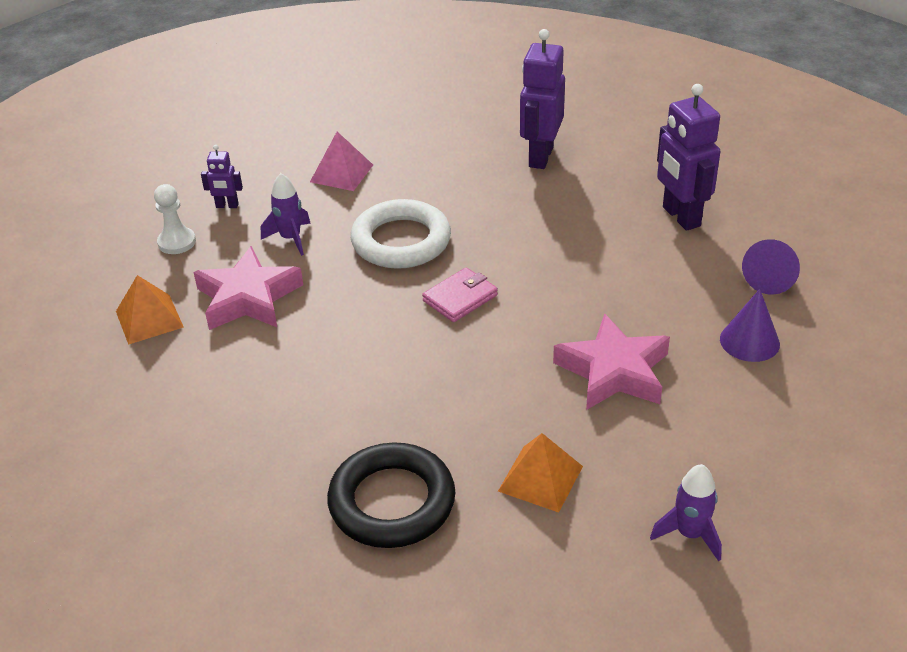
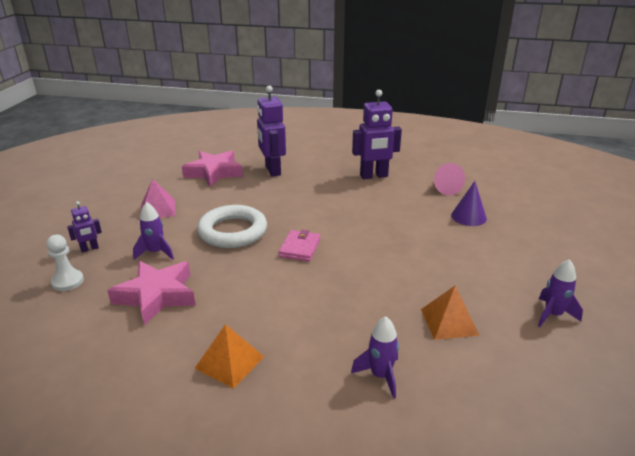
camera: 35 degrees left, 10 degrees down
orange pyramid [116,275,183,345] -> orange pyramid moved to [194,324,264,389]
black ring [327,442,455,548] -> purple rocket [351,316,399,399]
pink star [553,314,670,410] -> pink star moved to [182,151,243,187]
purple robot [657,84,721,231] -> purple robot turned 45 degrees counterclockwise [352,90,402,179]
purple cone [742,239,800,295] -> pink cone [434,163,465,195]

